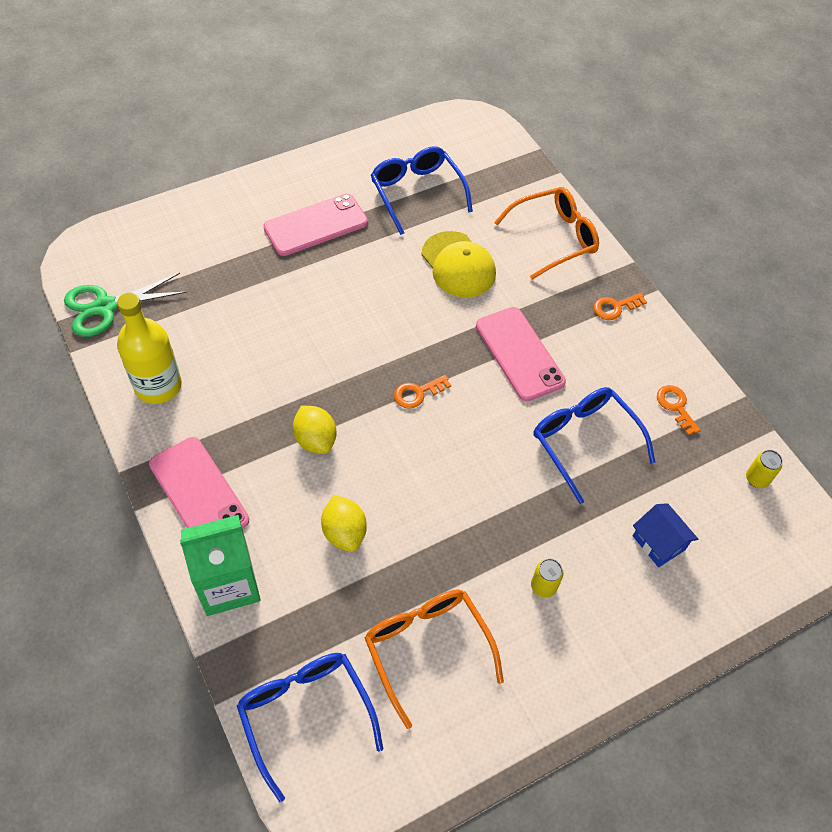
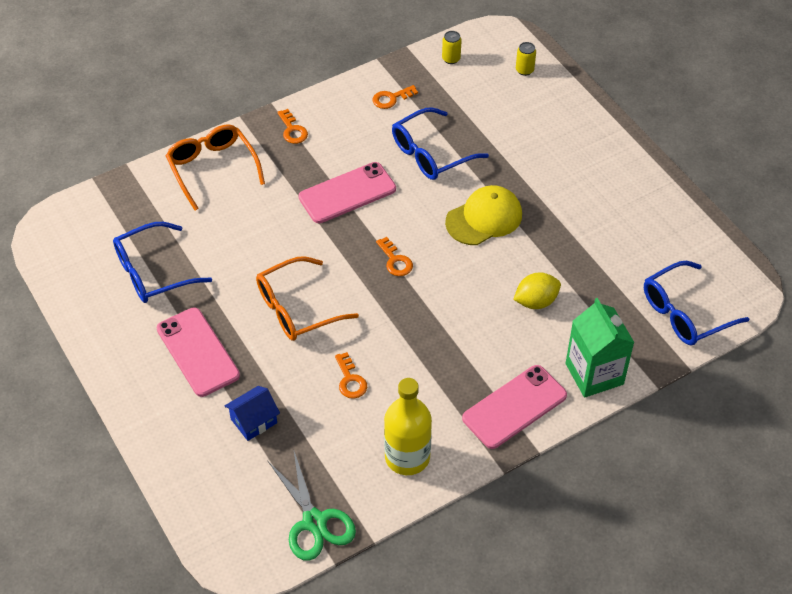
camera: 90 degrees left, 5 degrees down
yellow lemon [293,405,336,454] -> none
orange glasses [364,589,504,729] -> orange glasses moved to [256,256,359,341]
yellow cap [421,231,496,298] -> yellow cap moved to [445,185,522,245]
yellow can [531,559,564,598] -> yellow can moved to [516,42,536,76]
blue house [633,503,698,567] -> blue house moved to [225,386,280,441]
none -> orange key [335,352,367,399]

